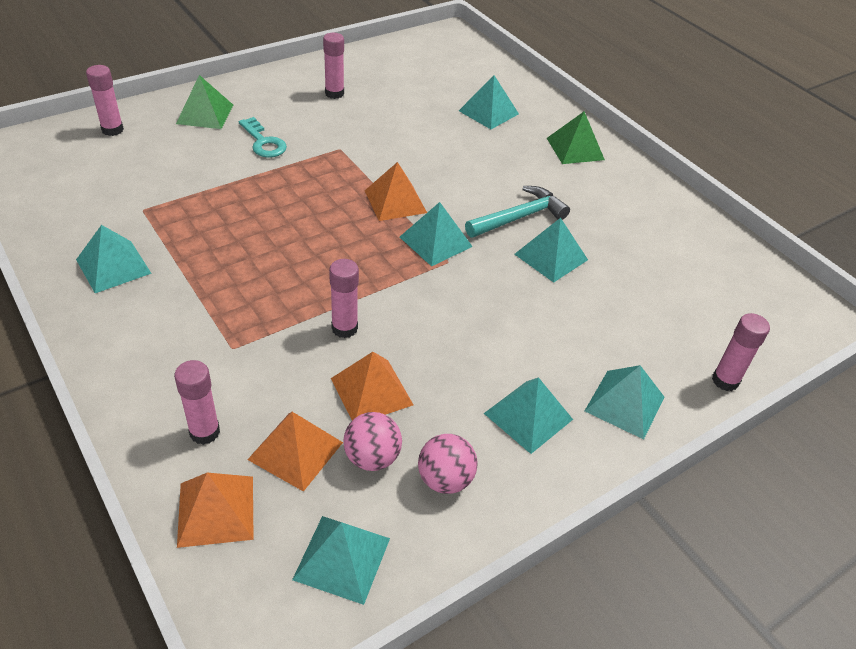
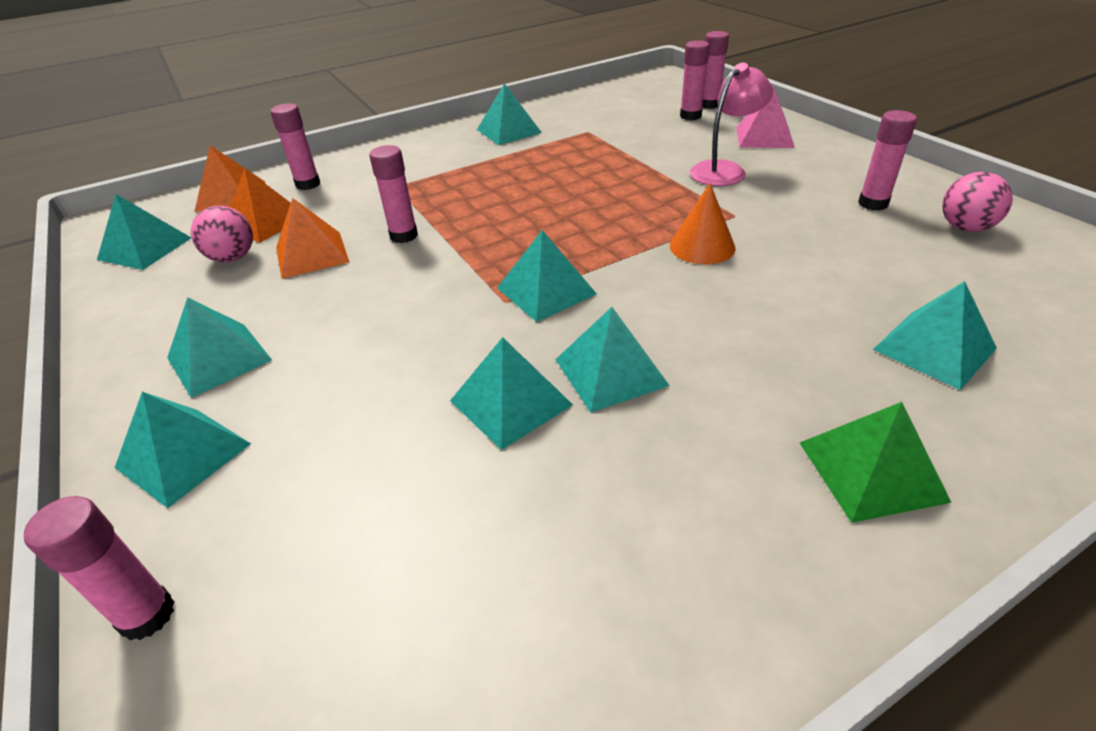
camera: 100 degrees right, 5 degrees down
green pyramid [176,75,233,129] -> pink pyramid [736,86,795,148]
turquoise key [239,117,287,158] -> pink lamp [690,63,773,186]
orange pyramid [365,162,427,221] -> none
pink ball [418,434,478,494] -> pink ball moved to [943,172,1013,232]
turquoise hammer [465,186,570,238] -> turquoise pyramid [555,307,670,413]
none -> orange cone [670,183,735,264]
none -> pink glue stick [680,40,710,120]

